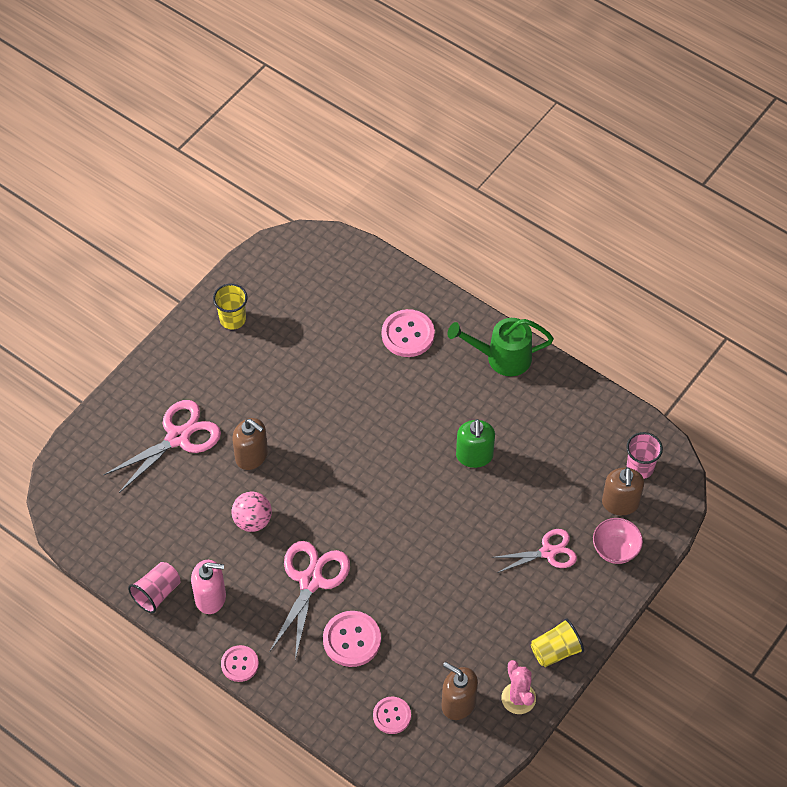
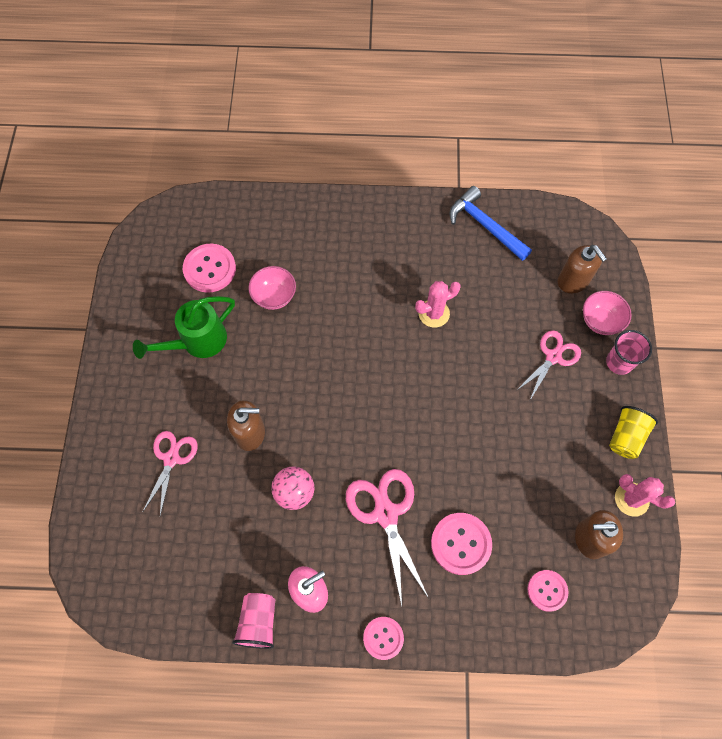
camera: 35 degrees left, 10 degrees up
pink scissors [103,400,221,493] -> pink scissors [142,431,198,516], size x0.66
yellow cup [213,283,247,329] -> none
pink button [382,309,435,357] -> pink button moved to [183,244,236,293]
green watering can [448,318,554,376] -> green watering can moved to [133,296,235,359]
green soap dispenser [456,419,495,468] -> pink cactus [415,281,461,328]
pink cup [626,432,663,479] -> pink cup moved to [606,330,652,375]
none -> pink bowl [248,266,296,310]
none -> blue hammer [449,186,532,261]

